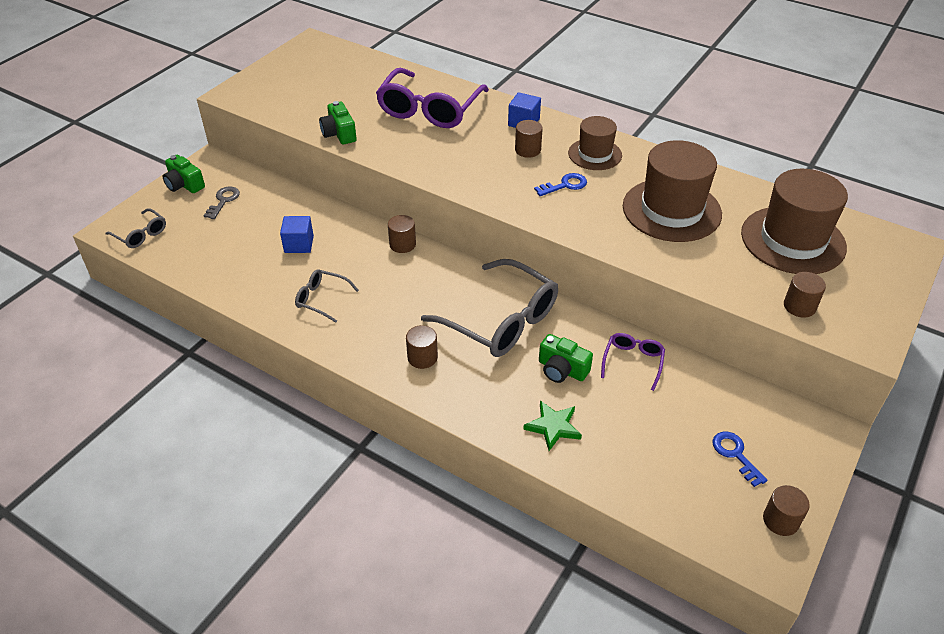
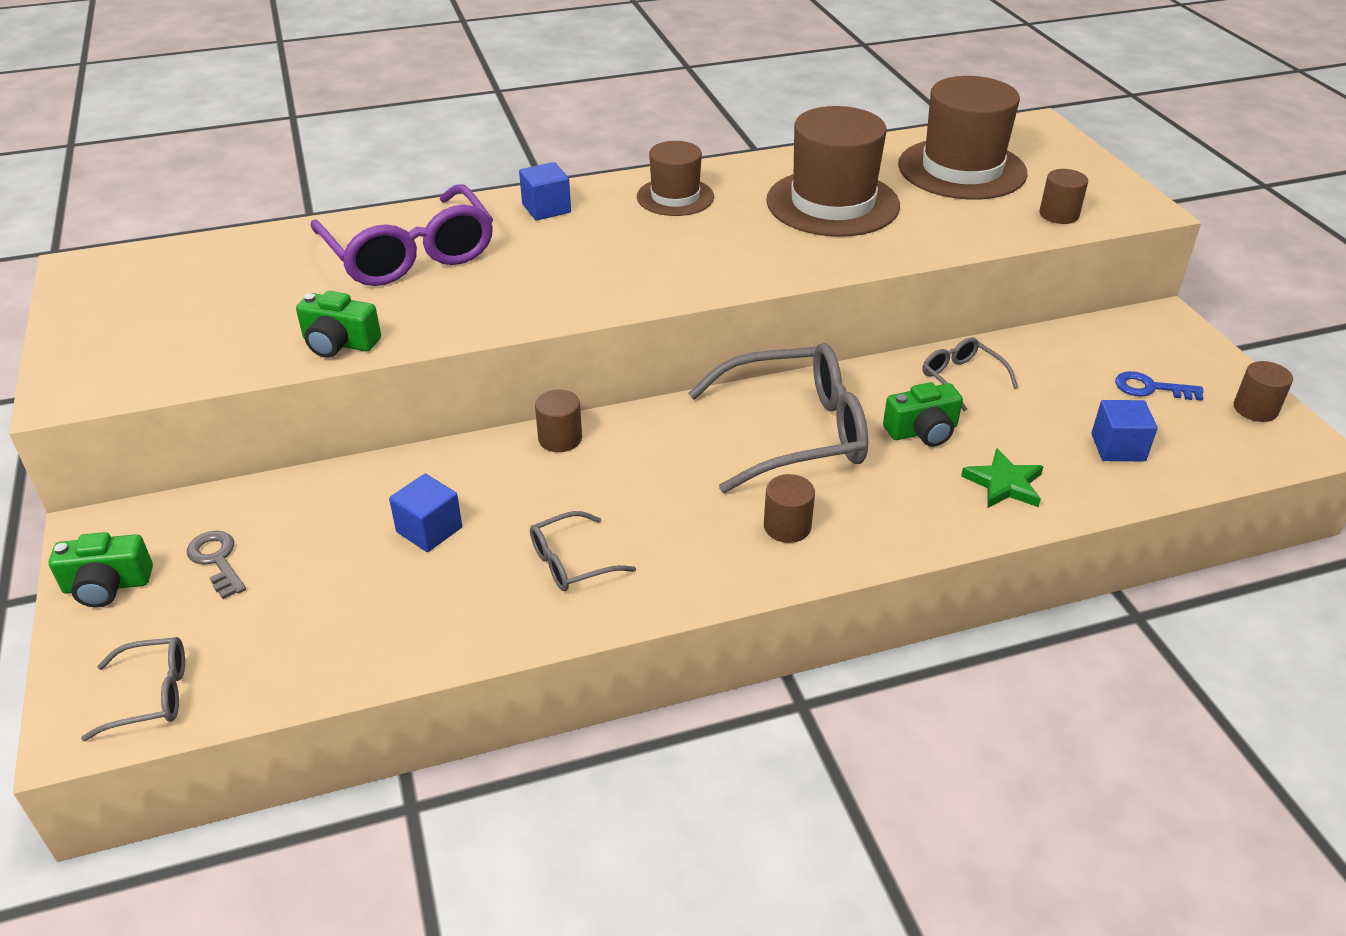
camera: 50 degrees left, 5 degrees down
brown cylinder [515,120,543,158] -> none
blue key [534,173,587,196] -> none
purple glasses [601,333,665,391] -> grey glasses [922,337,1018,411]
none -> blue cube [1091,400,1158,461]

